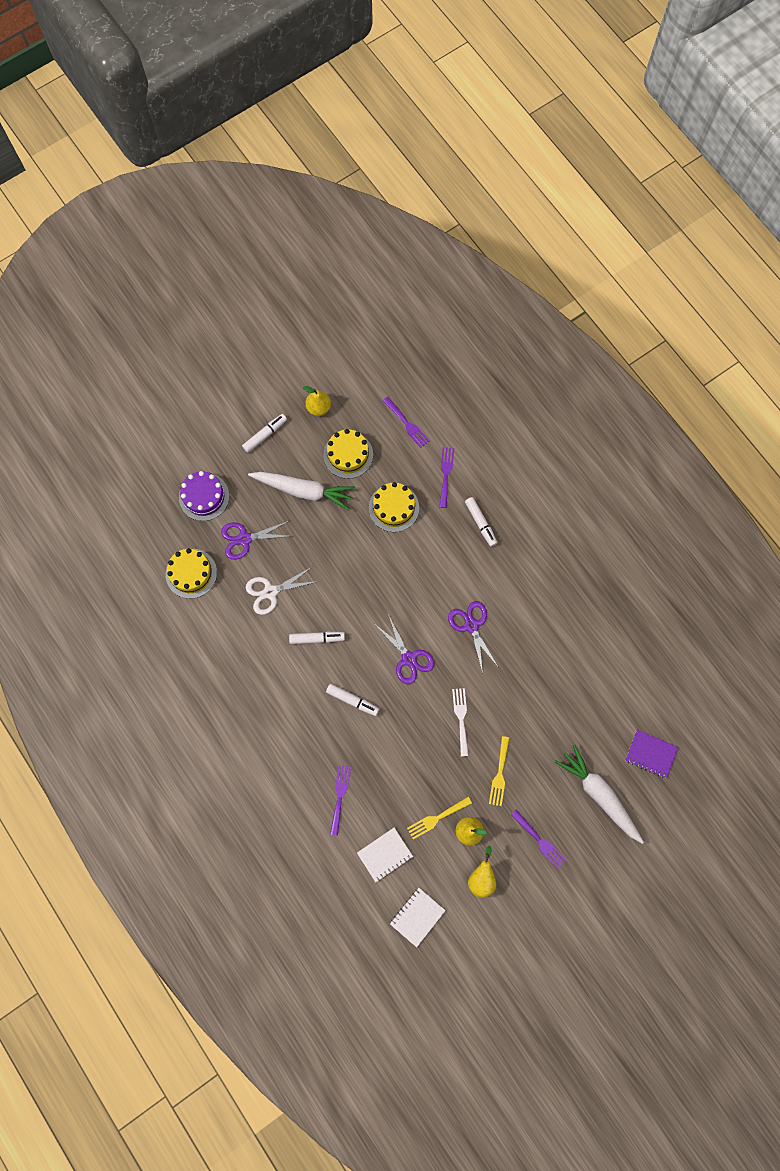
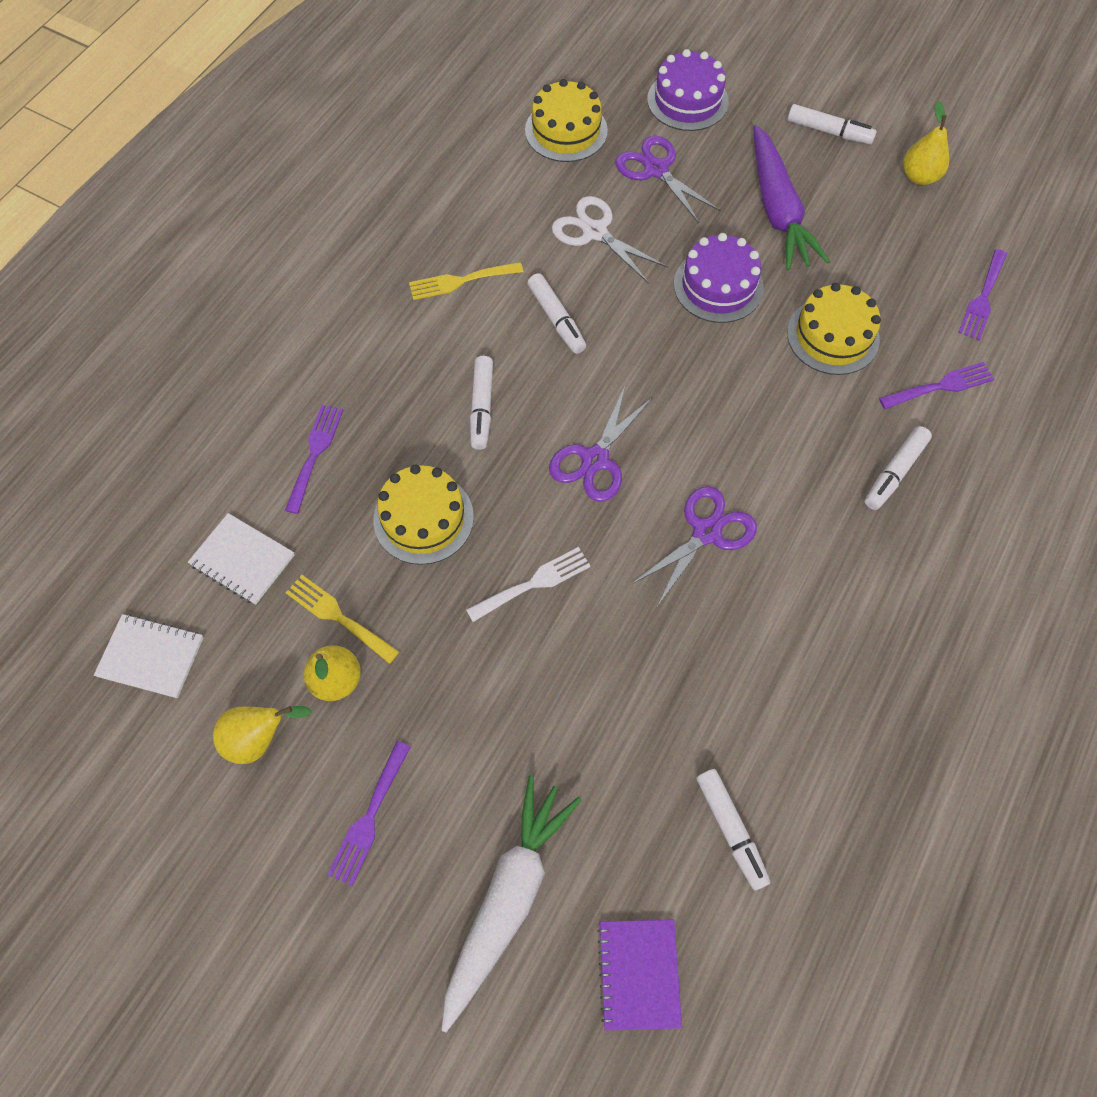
camera: 65 degrees right, 10 degrees down
white carrot [248,472,355,510] -> purple carrot [753,125,830,270]
yellow cake [323,429,373,479] -> yellow cake moved to [373,465,474,565]
purple fork [330,765,351,836] -> purple fork turned 60 degrees counterclockwise [285,404,343,514]
yellow fork [489,736,509,806] -> yellow fork moved to [409,262,523,300]
none -> purple cake [674,233,764,323]
none -> white marker [697,769,771,891]

